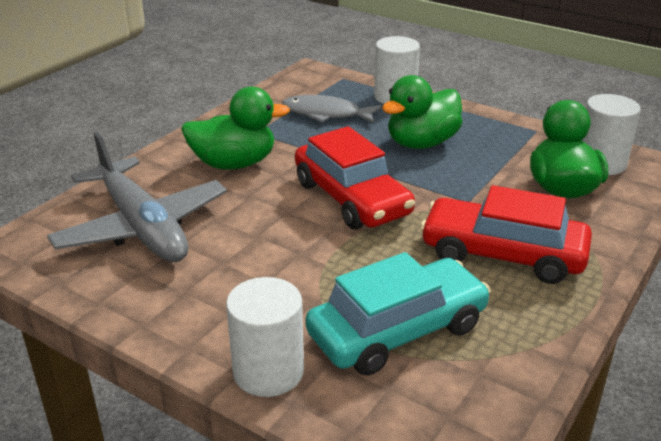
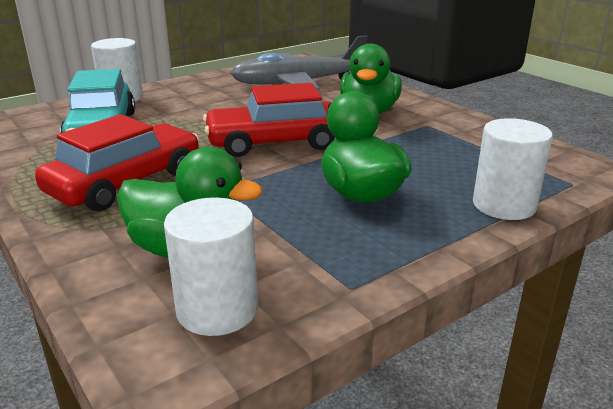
camera: 110 degrees right, 5 degrees down
grey fish [282,95,381,123] -> none

